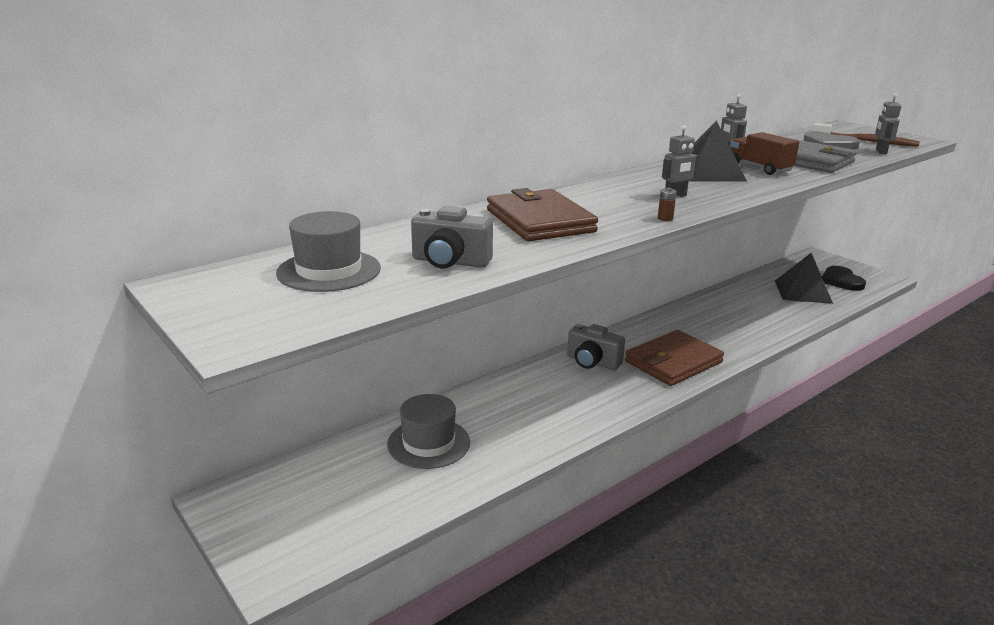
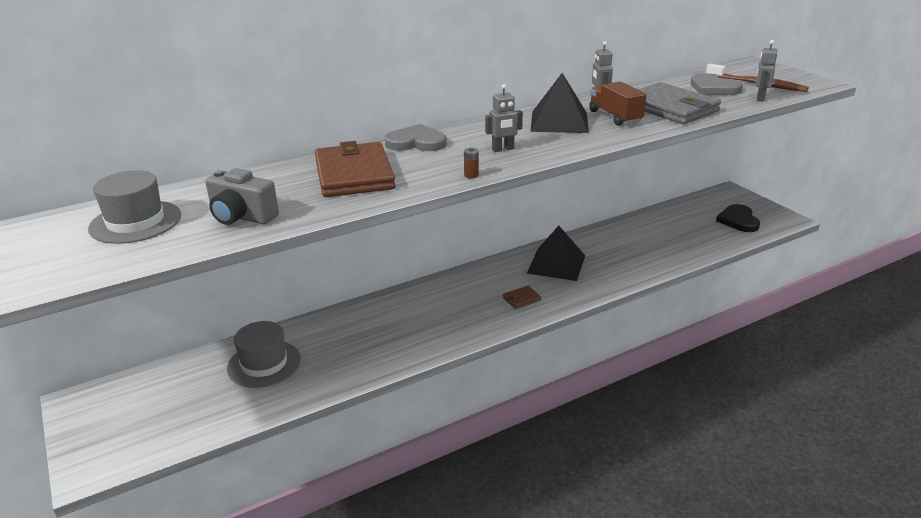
camera: 10 degrees right, 5 degrees up
grey camera [567,324,625,370] -> none
brown wallet [625,330,724,386] -> brown wallet [503,286,541,309], size x0.42
black pyramid [775,253,833,304] -> black pyramid moved to [527,226,585,281]
none -> grey heart [385,124,447,151]

